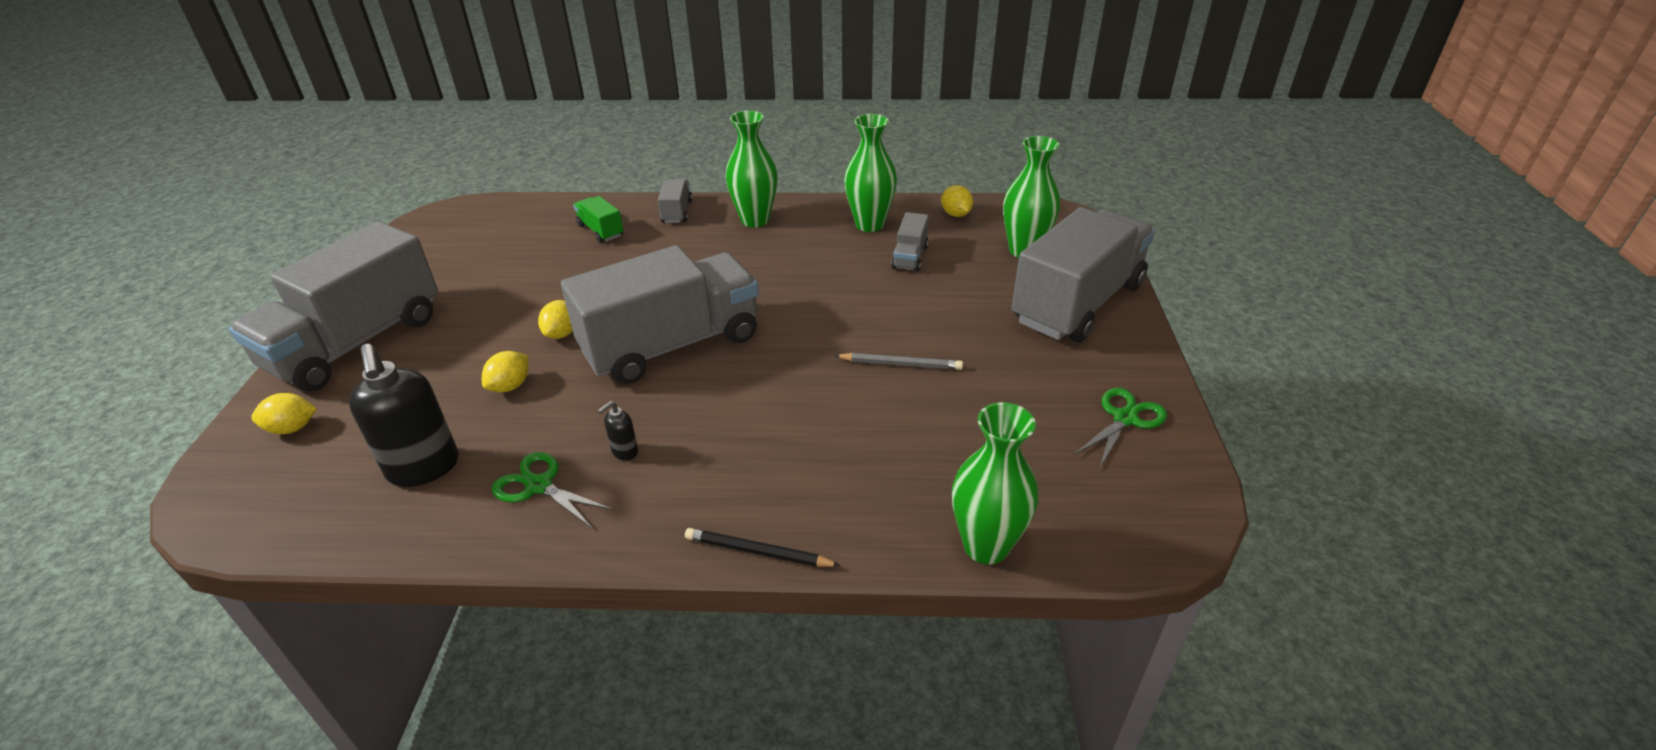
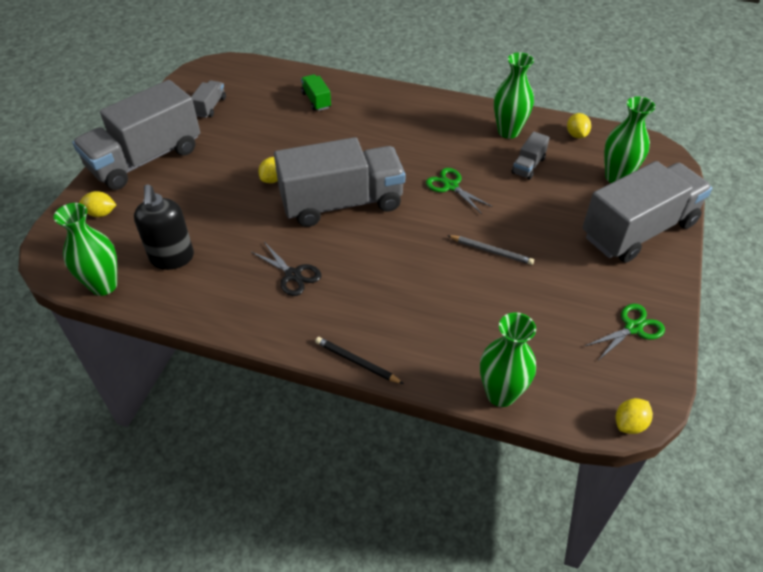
camera: 15 degrees right, 10 degrees up
yellow lemon [482,351,528,392] -> yellow lemon moved to [616,398,653,434]
green scissors [492,452,614,529] -> green scissors moved to [426,168,493,214]
black soap dispenser [597,401,638,460] -> black scissors [251,242,321,296]
grey truck [658,179,692,223] -> grey truck moved to [191,80,226,118]
green vase [725,111,778,227] -> green vase moved to [54,203,117,296]

